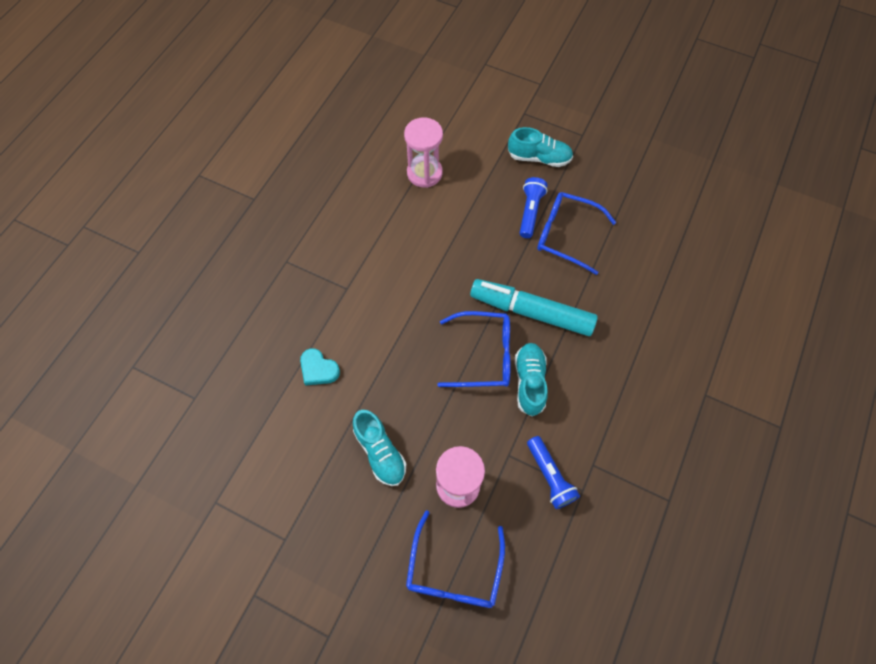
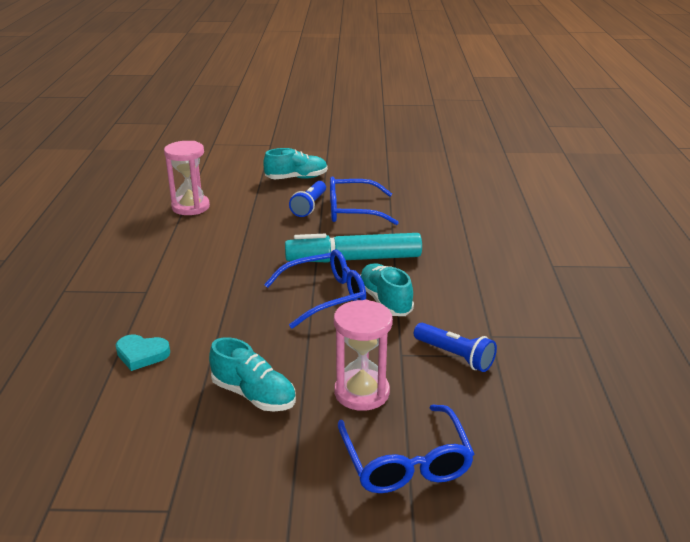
camera: 25 degrees left, 35 degrees down
blue flashlight [520,177,548,238] -> blue flashlight turned 150 degrees counterclockwise [289,181,326,217]

